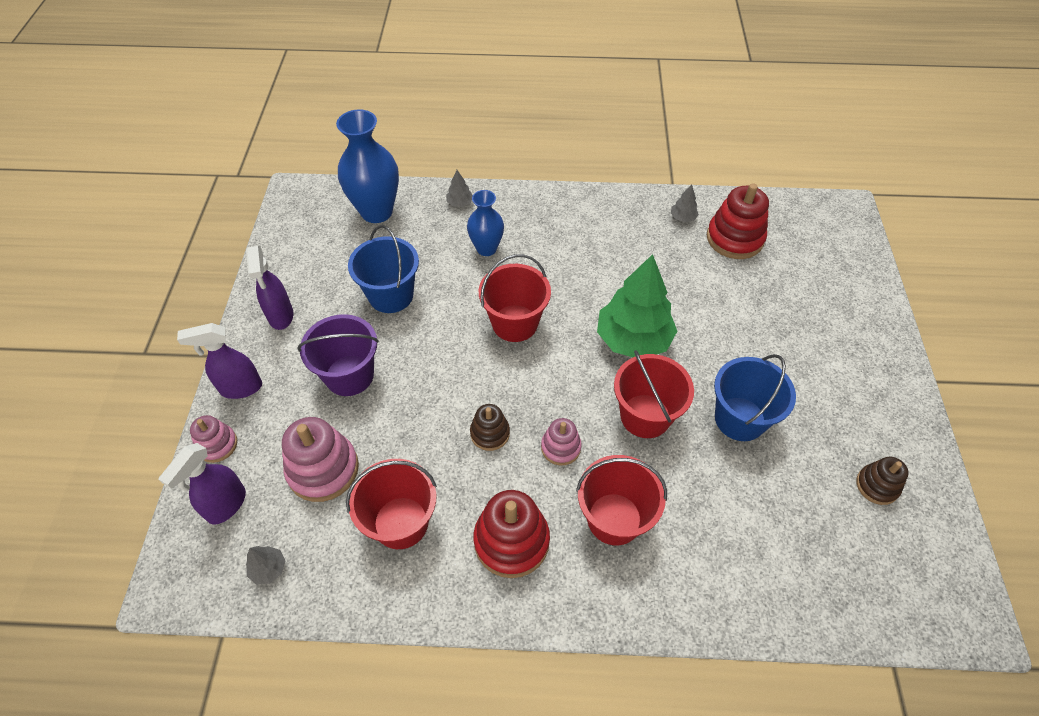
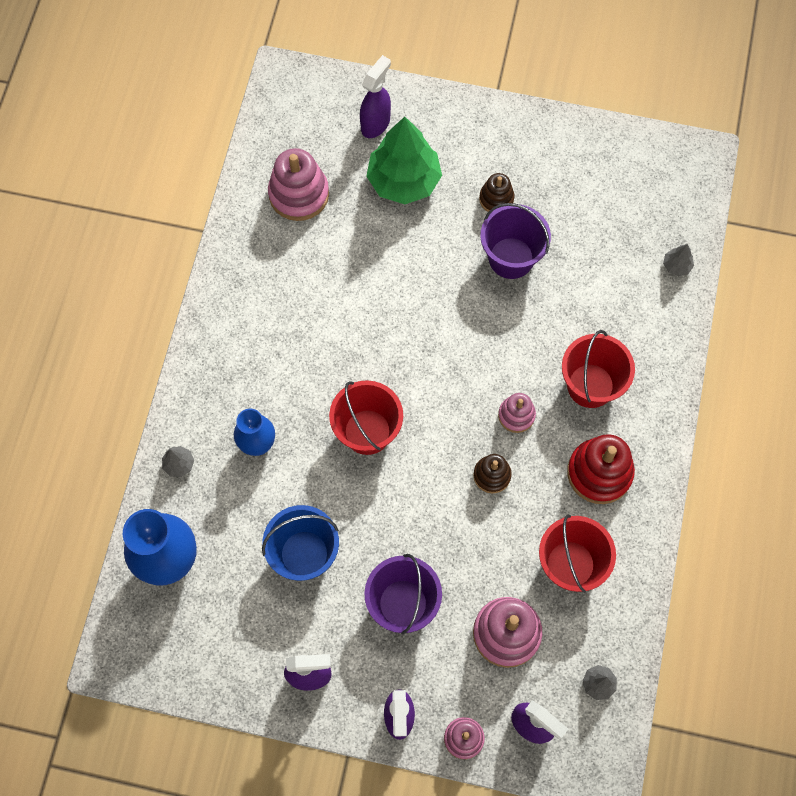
camera: 80 degrees left, 15 degrees up
green tree [597,254,677,357] -> green tree moved to [366,117,442,204]
red bucket [614,350,694,438] -> none
grey tree [671,184,699,222] -> grey tree moved to [663,244,694,276]
red stacking toy [707,183,769,259] -> pink stacking toy [268,148,329,221]
blue bucket [714,354,796,441] -> purple bucket [480,203,551,279]
brown stacking toy [856,457,909,505] -> brown stacking toy moved to [479,173,514,212]
none -> purple spray bottle [360,55,391,138]

